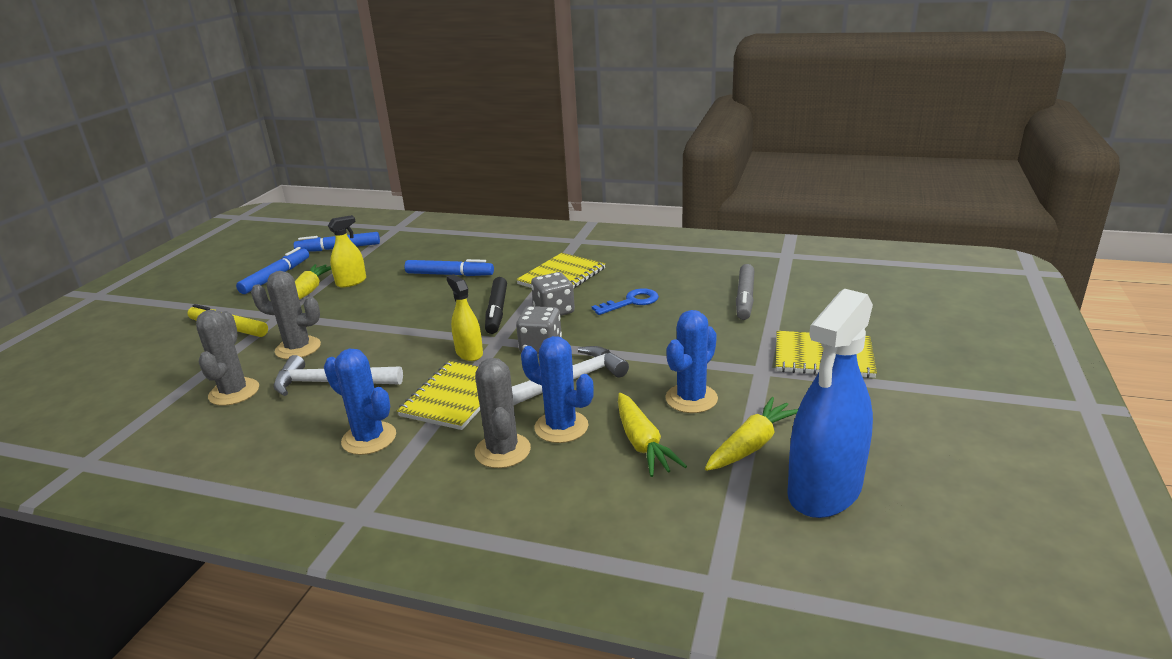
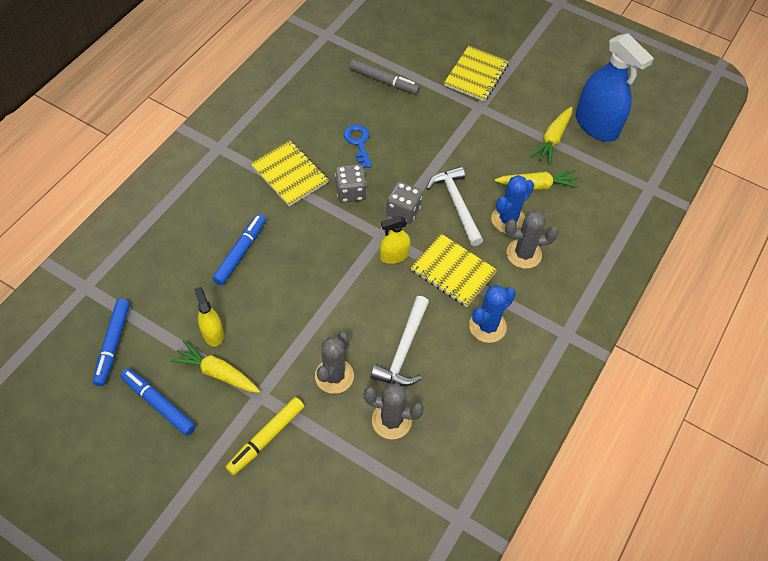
camera: 80 degrees left, 30 degrees up
black marker [485,277,507,334] -> none
blue cactus [665,310,718,413] -> none
yellow carrot [705,397,798,471] -> yellow carrot turned 120 degrees counterclockwise [530,107,572,165]

